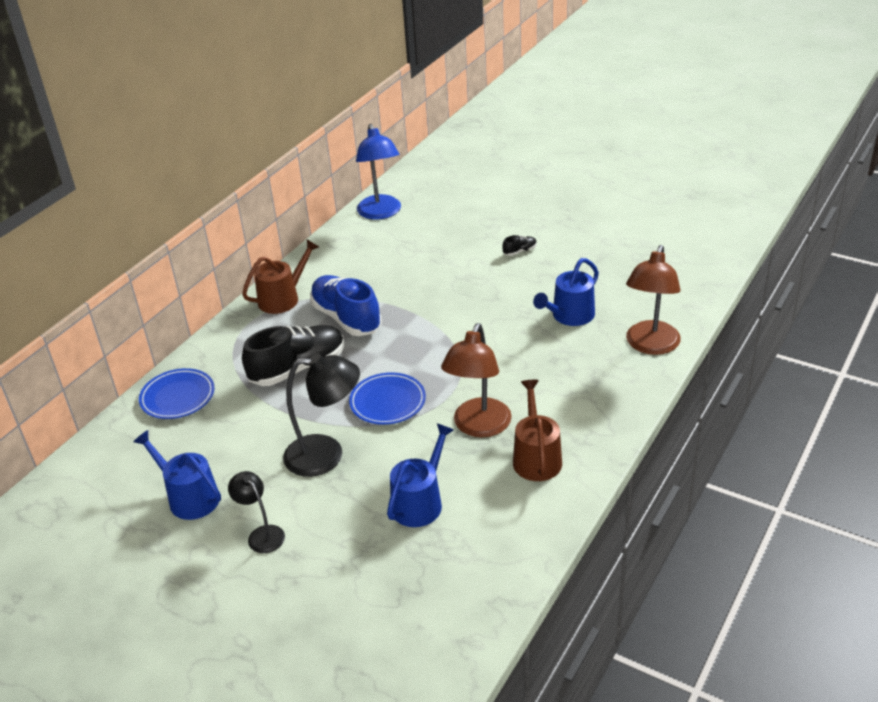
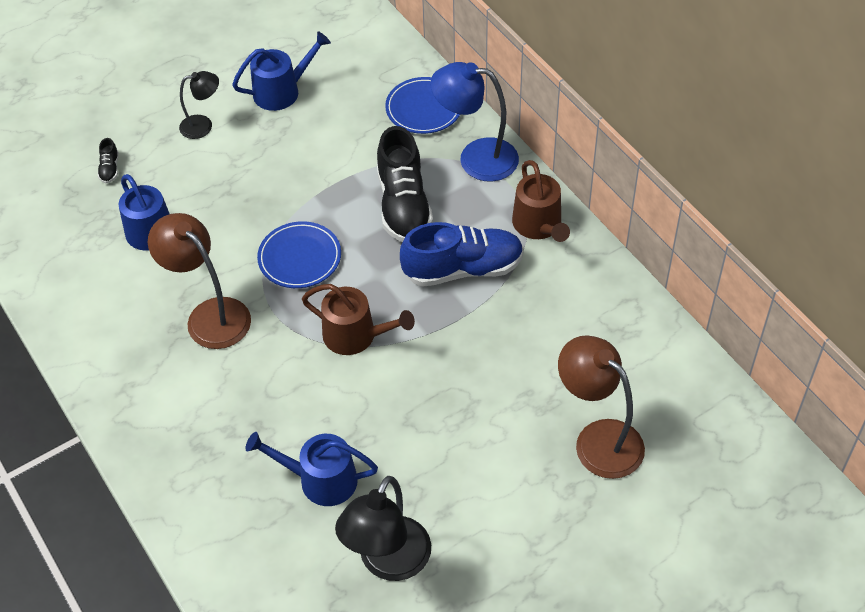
camera: 115 degrees right, 15 degrees up
black lamp [283,354,360,477] -> black lamp moved to [335,476,431,581]
blue lamp [356,124,401,220] -> blue lamp moved to [430,62,519,182]
black shoe [502,235,537,256] -> black shoe moved to [98,138,119,183]
brown watering can [513,380,562,481] -> brown watering can moved to [302,284,415,355]
blue watering can [533,258,599,326] -> blue watering can turned 60 degrees counterclockwise [246,432,378,506]
brown lamp [626,245,681,355] -> brown lamp moved to [558,335,645,479]

